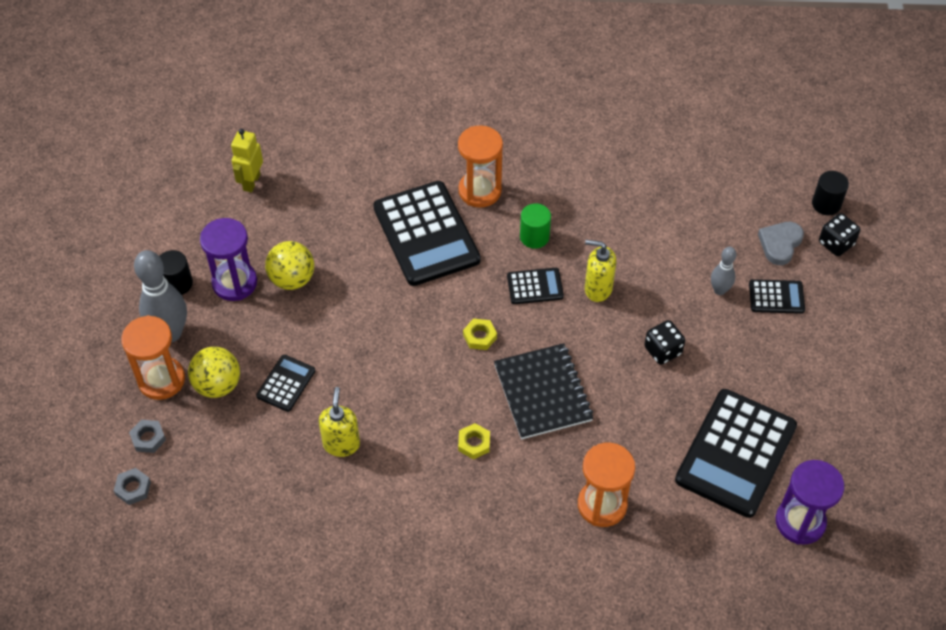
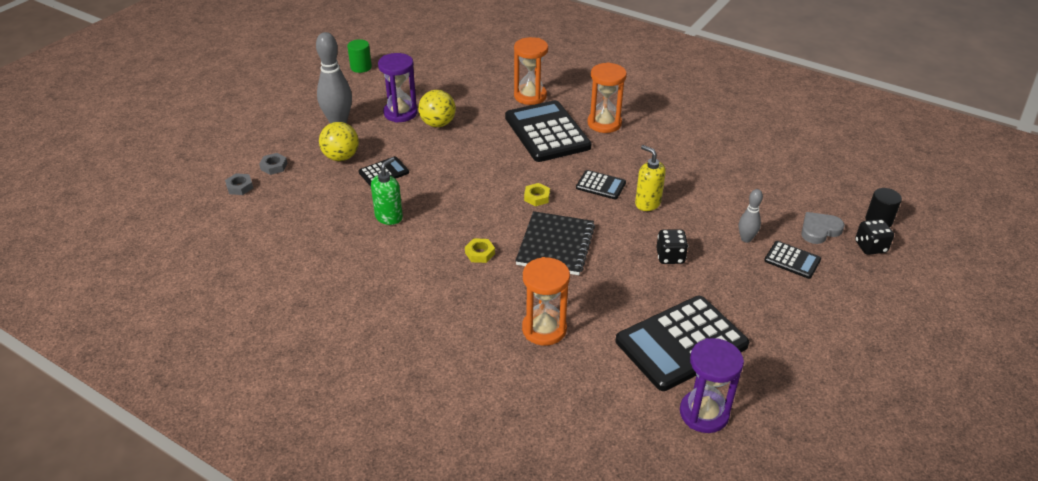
camera: 30 degrees right, 15 degrees down
orange hourglass [121,315,185,400] -> orange hourglass moved to [514,37,548,105]
black cylinder [159,250,193,295] -> none
yellow robot [231,129,263,192] -> none
yellow soap dispenser [319,387,360,457] -> green soap dispenser [371,157,403,225]
black calculator [373,181,481,286] -> black calculator turned 150 degrees clockwise [505,100,592,162]
green cylinder [520,203,551,249] -> green cylinder moved to [347,39,372,73]

